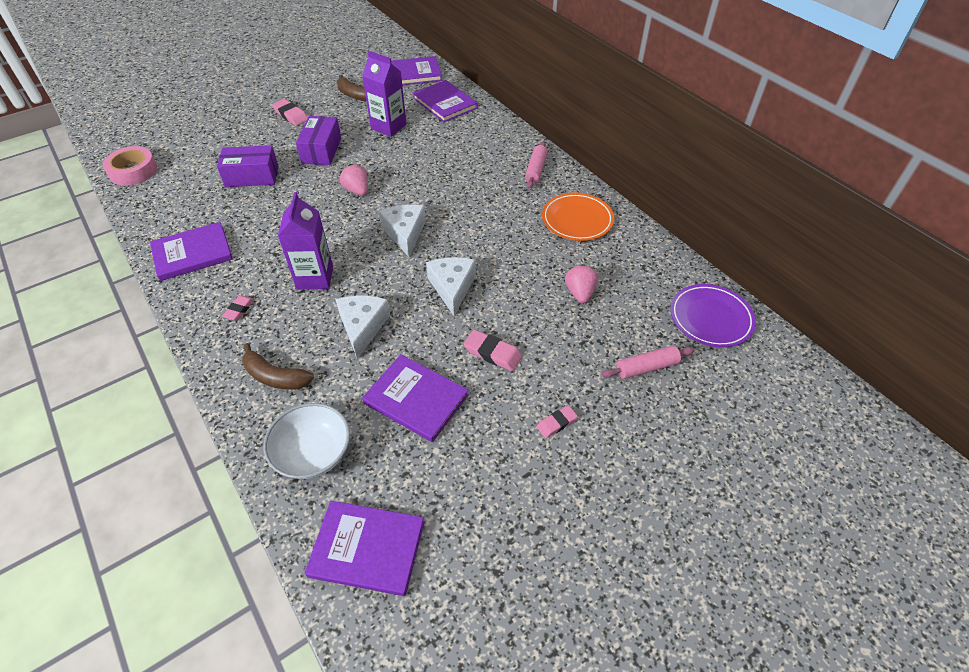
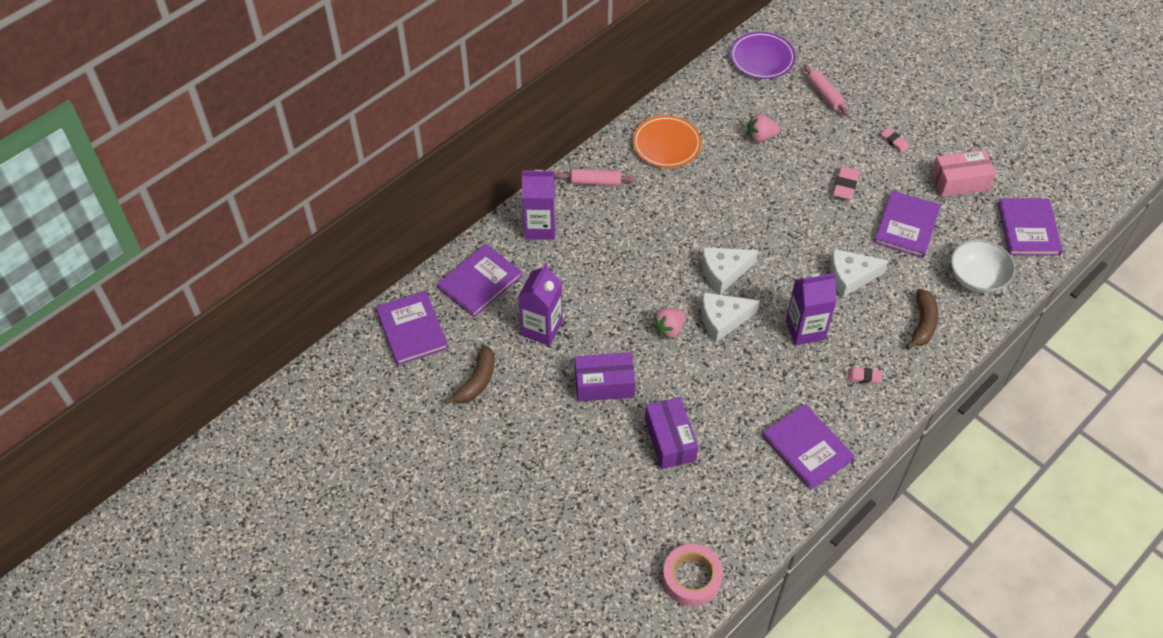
camera: 100 degrees left, 5 degrees up
pink eraser [272,99,308,126] -> none
white cheese [426,257,476,316] -> white cheese moved to [701,292,760,342]
none -> purple carton [522,170,555,240]
none -> pink box [931,150,996,197]

